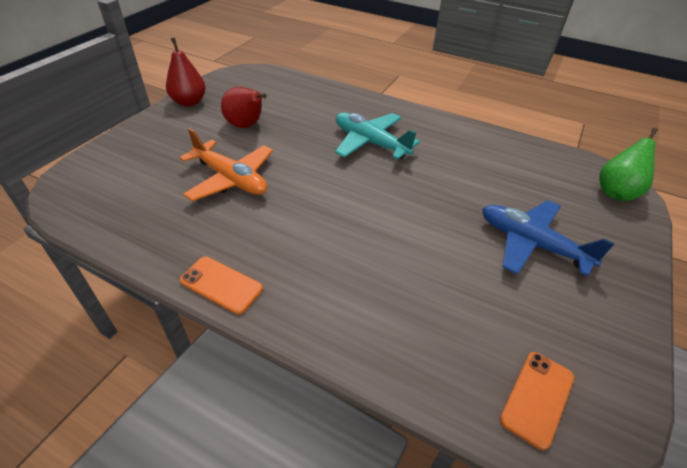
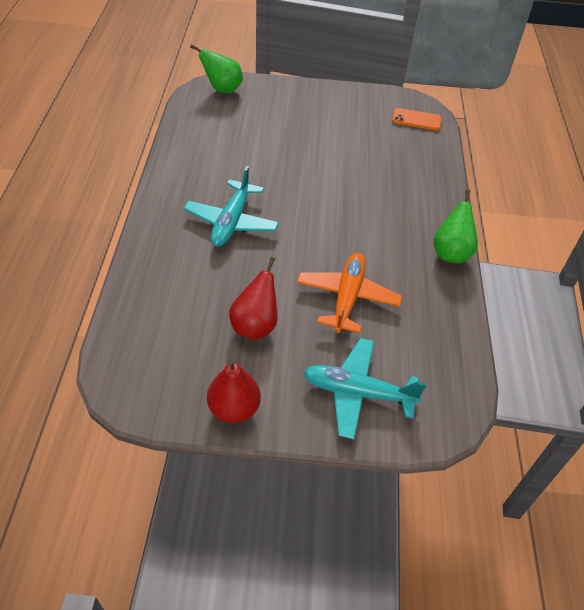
camera: 115 degrees left, 5 degrees up
orange phone [180,257,263,314] -> green pear [434,189,478,263]
blue plane [482,200,614,277] -> none
none -> turquoise plane [303,338,426,440]

